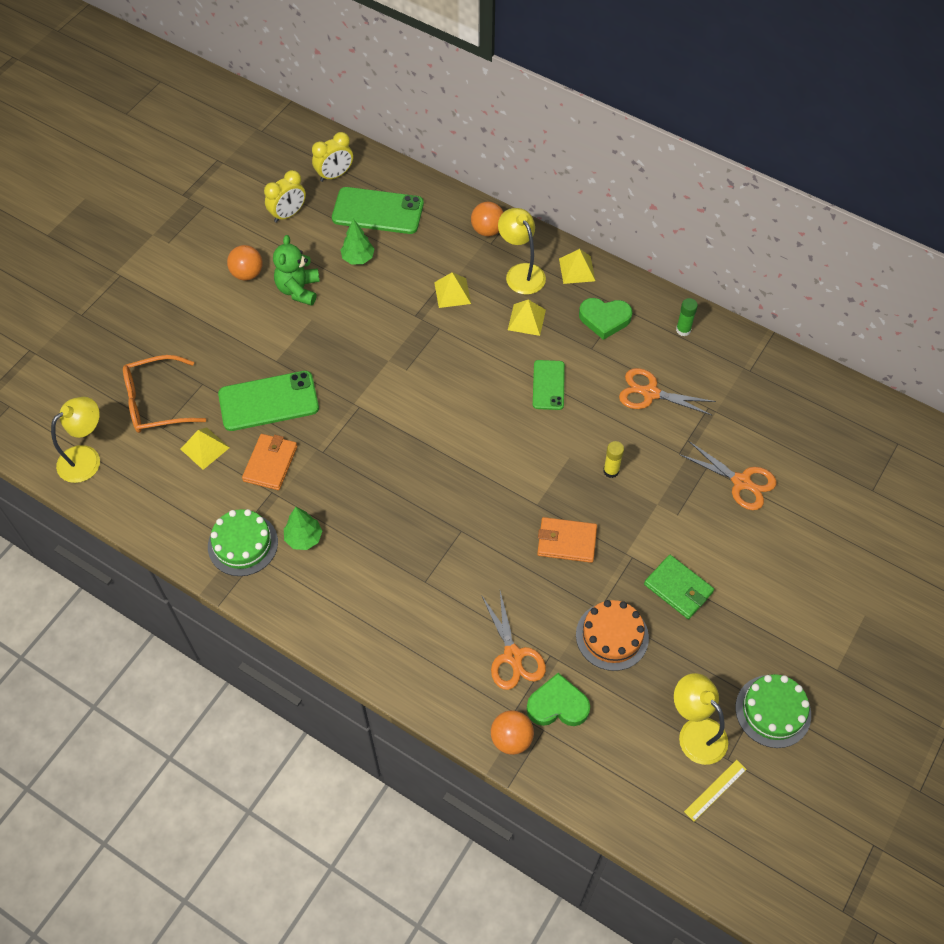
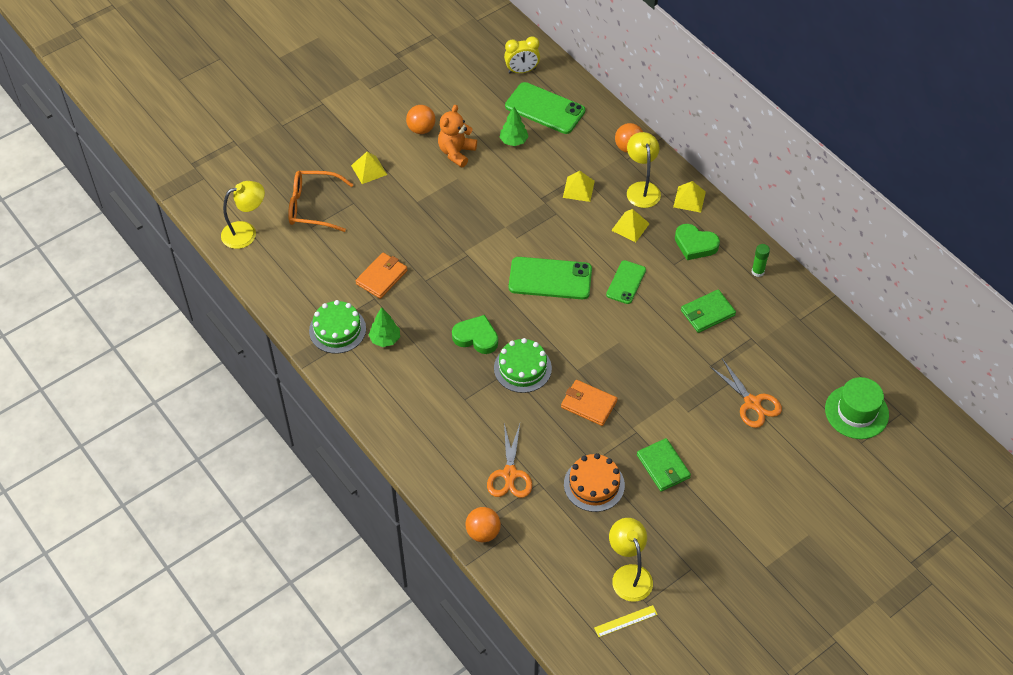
camera: 20 degrees right, 5 degrees down
yellow pyramid [181,427,229,470] -> yellow pyramid moved to [351,152,387,184]
green phone [218,371,319,431] -> green phone moved to [509,257,592,299]
yellow clock [264,170,306,223] -> none
green teddy bear [273,235,320,306] -> orange teddy bear [438,105,477,168]
green heart [527,673,590,726] -> green heart moved to [452,315,498,354]
yellow glue stick [603,441,624,478] -> none
orange scissors [619,368,716,416] -> green wallet [681,289,736,333]
green cake [735,674,811,748] -> green cake moved to [494,338,552,393]
none -> green hat [825,377,889,439]

